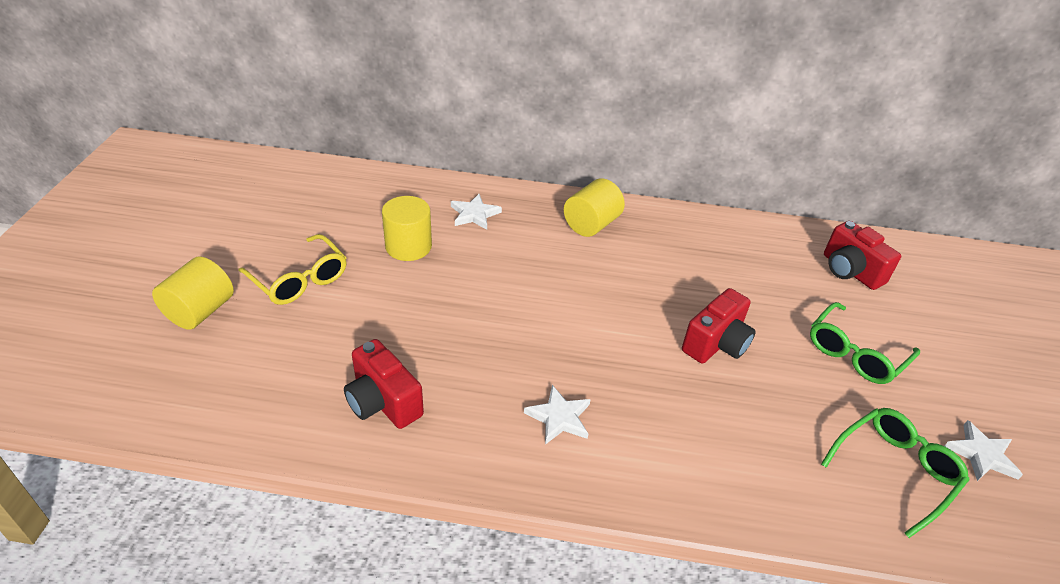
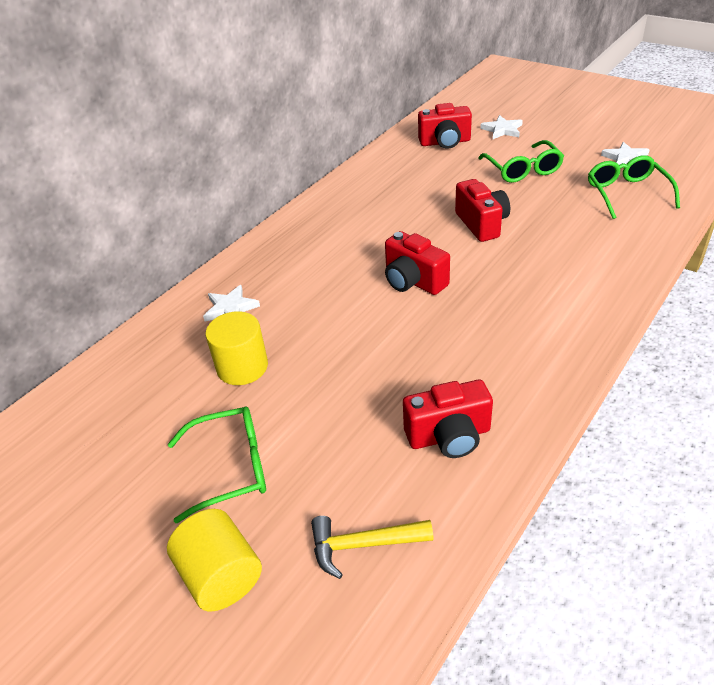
camera: 55 degrees left, 0 degrees up
yellow glasses [239,234,347,305] -> green glasses [168,407,266,523]
white star [524,385,591,445] -> white star moved to [480,115,523,139]
yellow cylinder [564,179,625,237] -> none
none -> yellow hammer [311,516,434,579]
none -> red camera [385,231,450,295]

